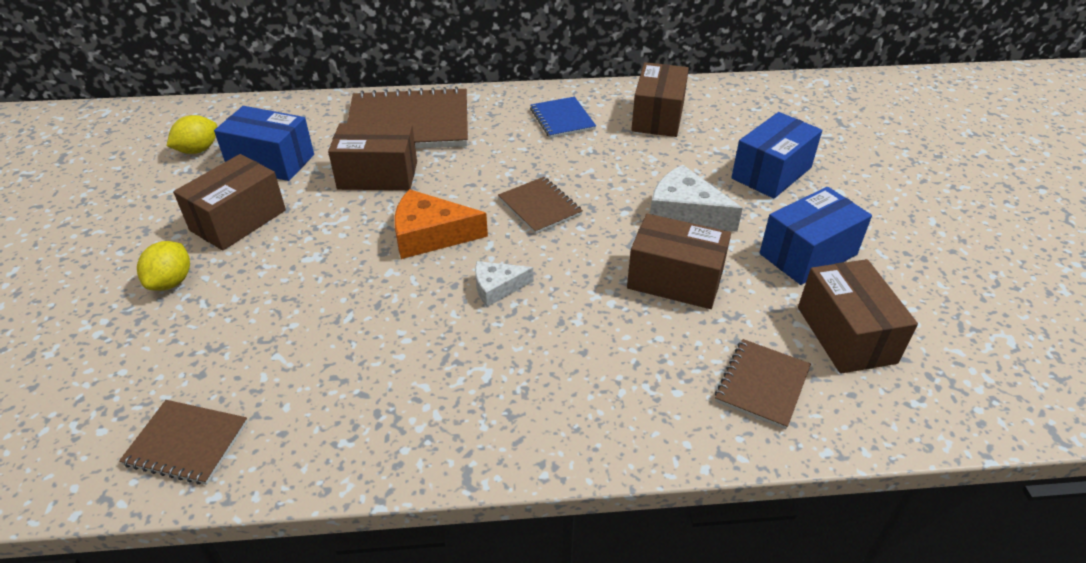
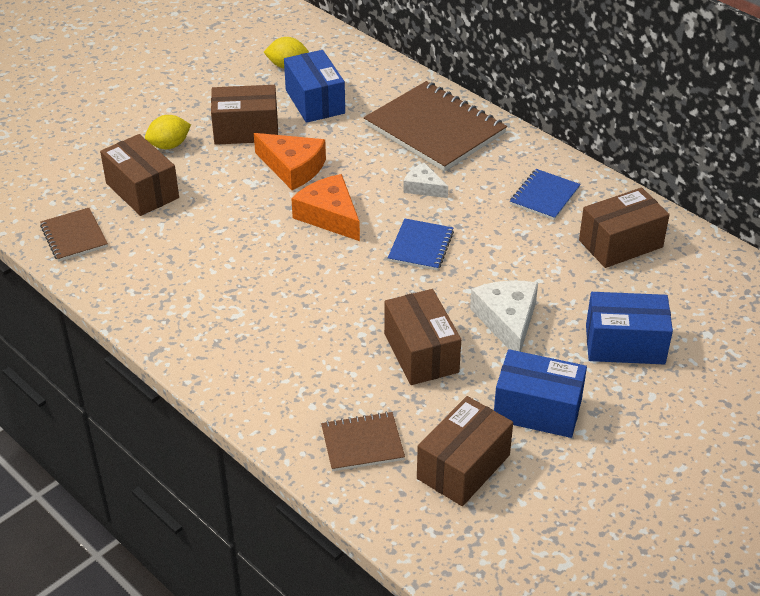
camera: 50 degrees right, 0 degrees up
brown box [328,123,417,190] -> brown box moved to [100,134,179,216]
white cheese [475,261,533,307] -> white cheese moved to [403,163,448,198]
brown notebook [498,177,583,234] -> blue notebook [388,219,454,271]
none -> orange cheese [254,133,326,190]

